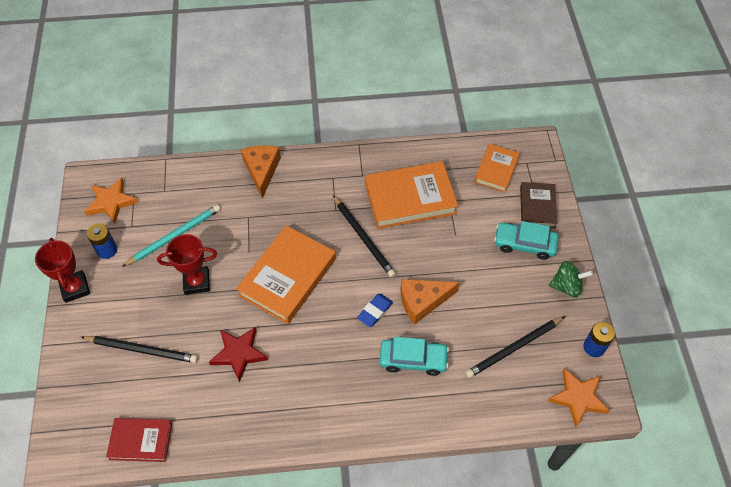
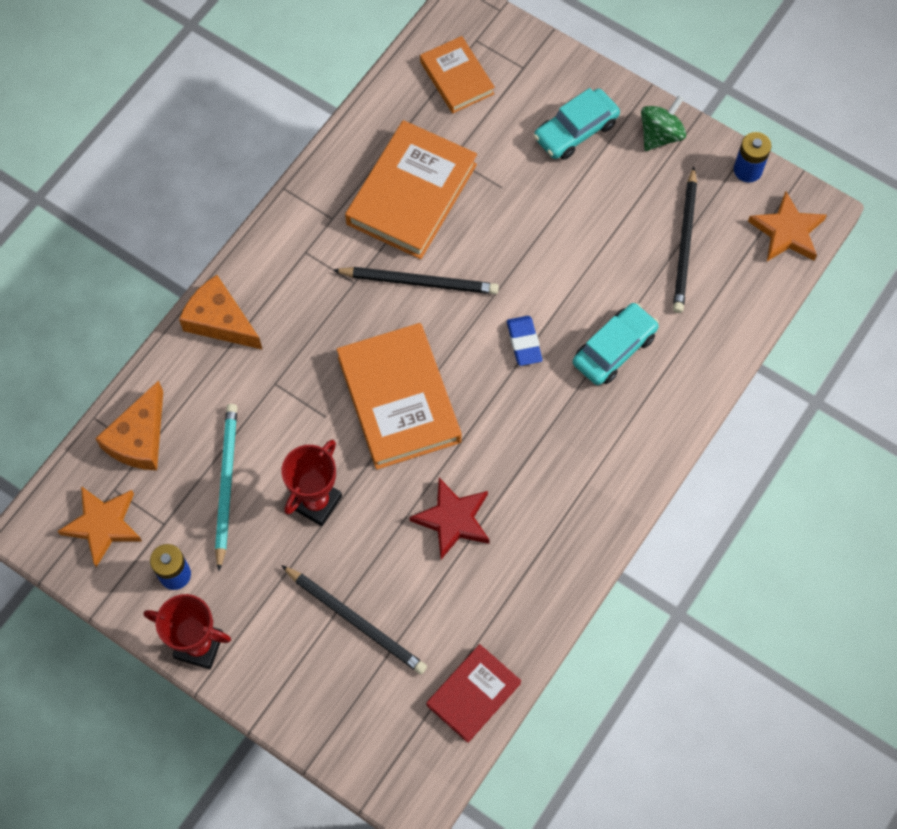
camera: 50 degrees left, 10 degrees up
black pencil [81,336,198,363] -> black pencil turned 75 degrees clockwise [281,565,427,674]
orange cheese [401,279,460,324] -> orange cheese moved to [95,380,163,470]
brown book [520,182,557,228] -> none

